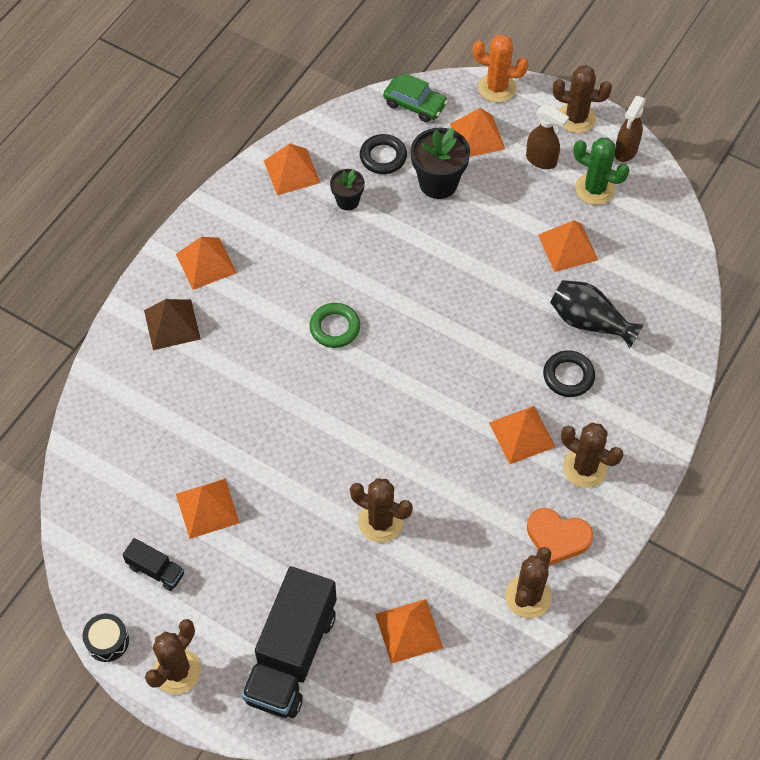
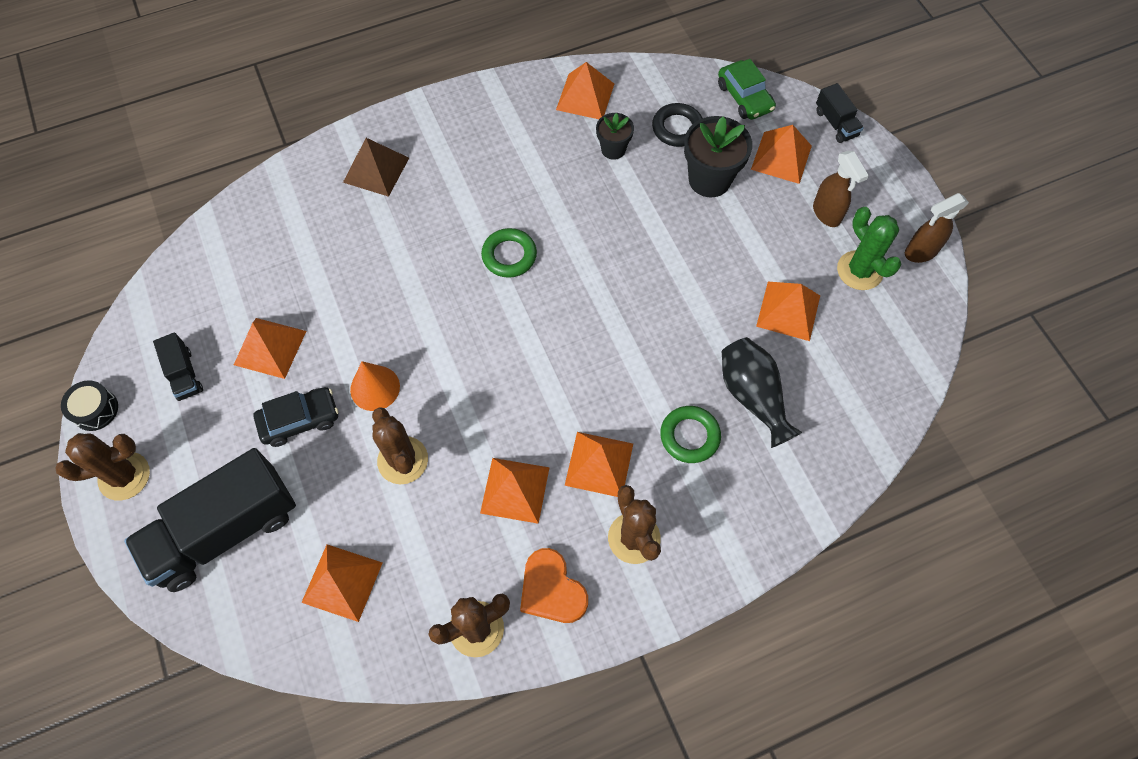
camera: 35 degrees right, 5 degrees up
orange pyramid [176,237,237,290] -> orange pyramid moved to [480,458,550,524]
orange cactus [473,34,529,103] -> black truck [816,83,864,143]
black ring [543,350,595,397] -> green ring [660,406,721,463]
brown cactus [553,65,612,133] -> none
none -> black car [254,387,339,447]
none -> orange cone [350,361,400,411]

